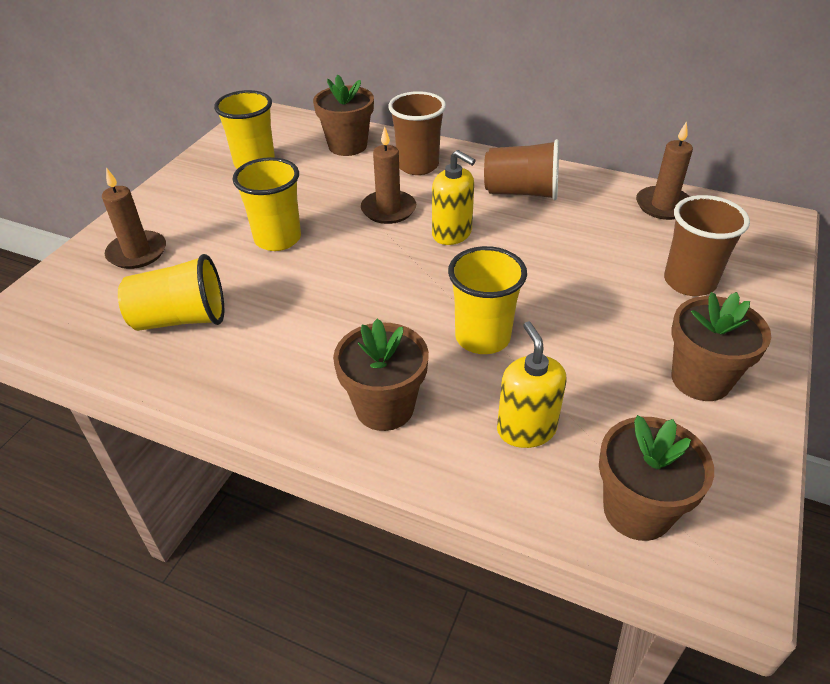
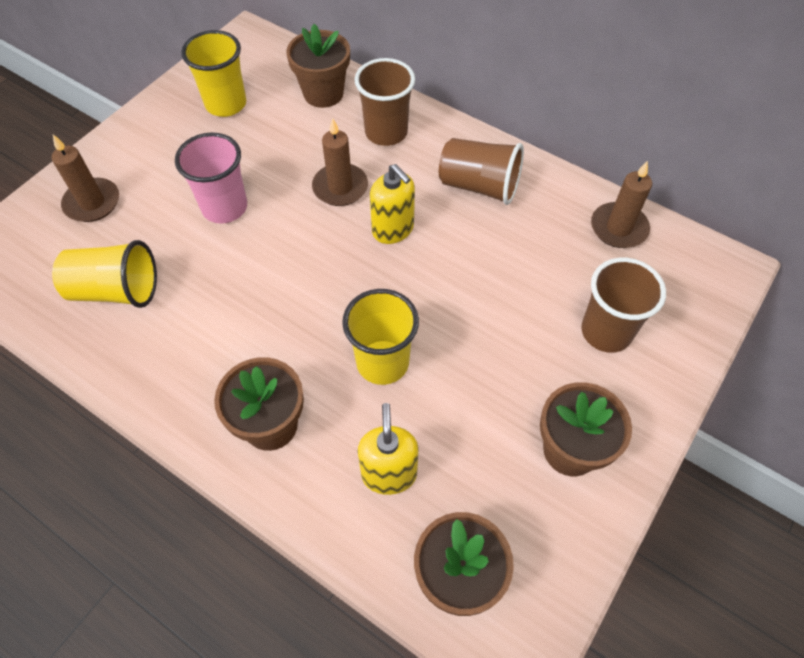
camera: 10 degrees right, 15 degrees up
yellow cup [233,157,301,251] -> pink cup [175,132,247,224]

